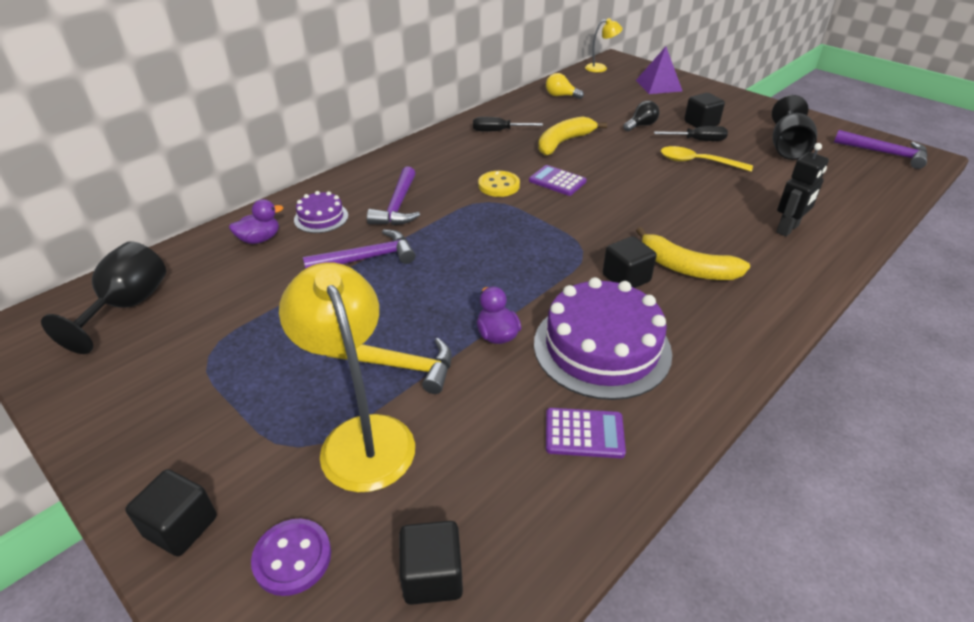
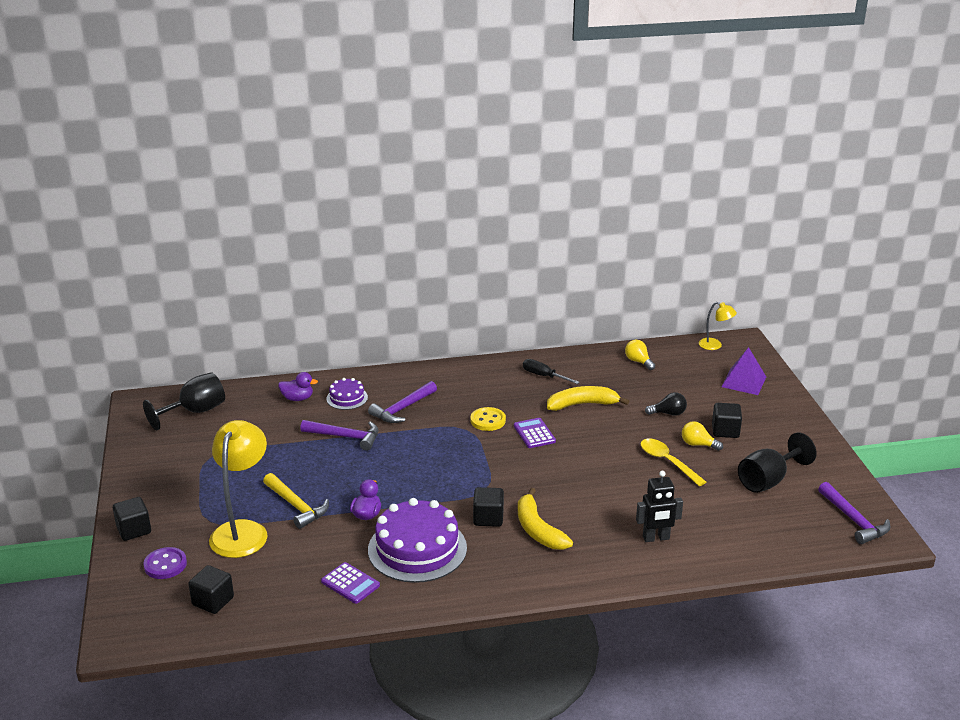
camera: 35 degrees right, 10 degrees down
black screwdriver [654,126,728,141] -> yellow light bulb [682,421,723,451]

